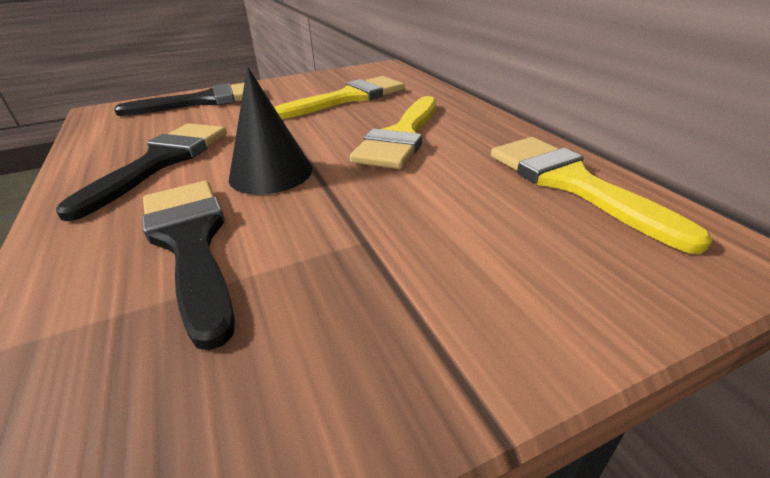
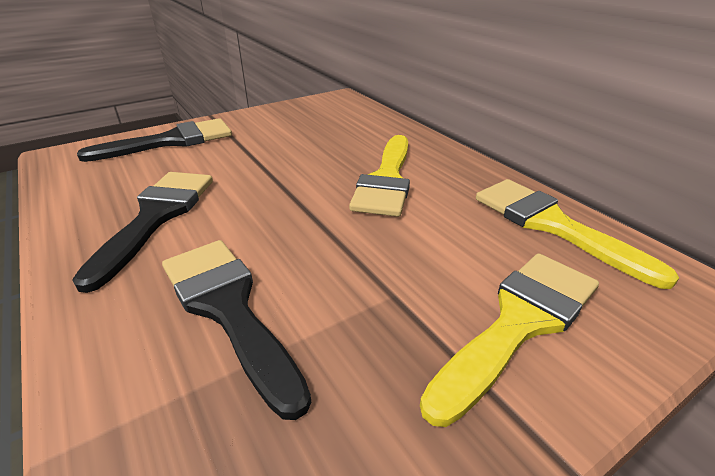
camera: 10 degrees left, 0 degrees up
black cone [229,67,313,195] -> none
yellow brush [274,76,405,119] -> yellow brush moved to [420,253,599,427]

